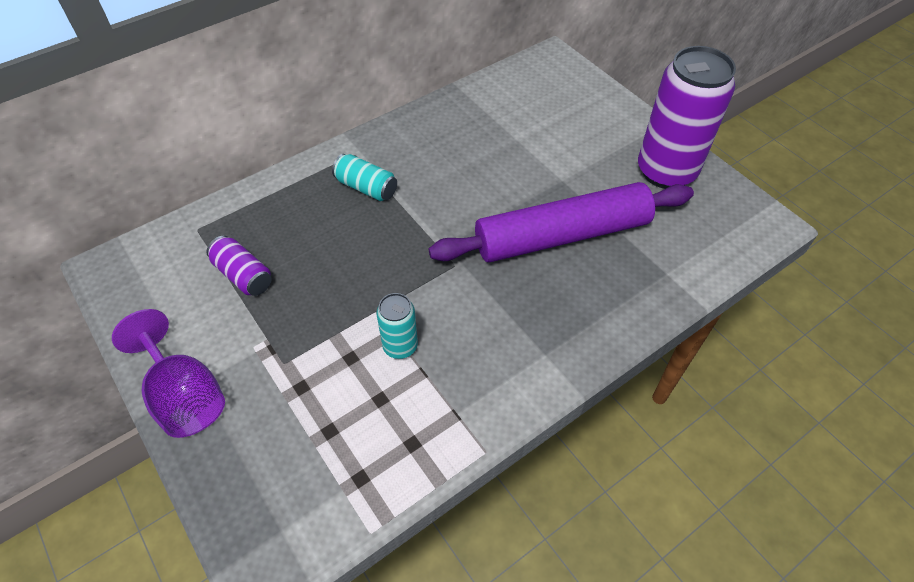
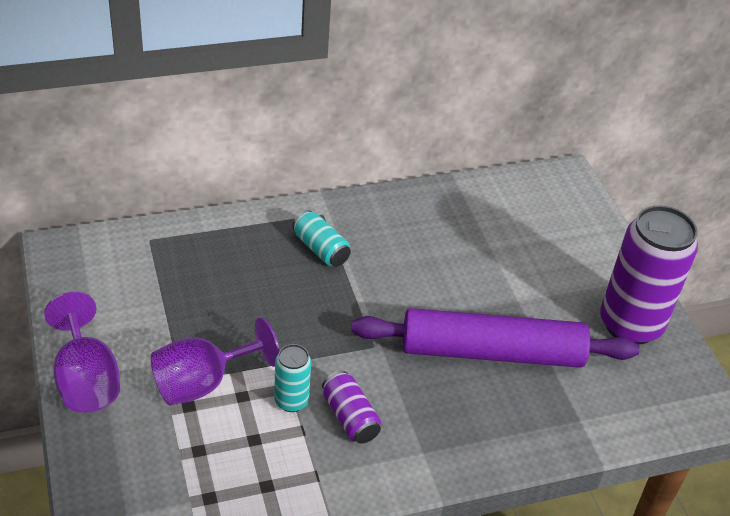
camera: 15 degrees right, 10 degrees down
purple can [206,236,272,296] -> purple can moved to [322,371,381,444]
none -> purple goblet [151,317,280,405]

